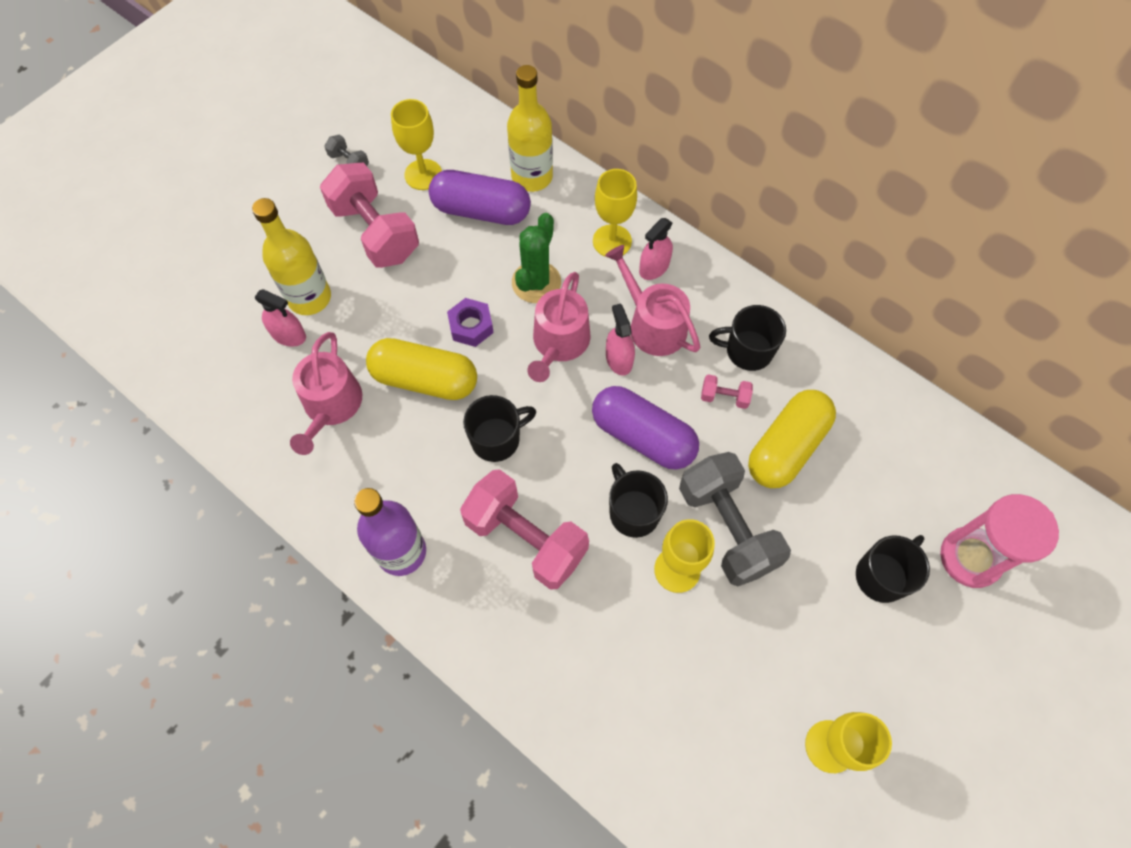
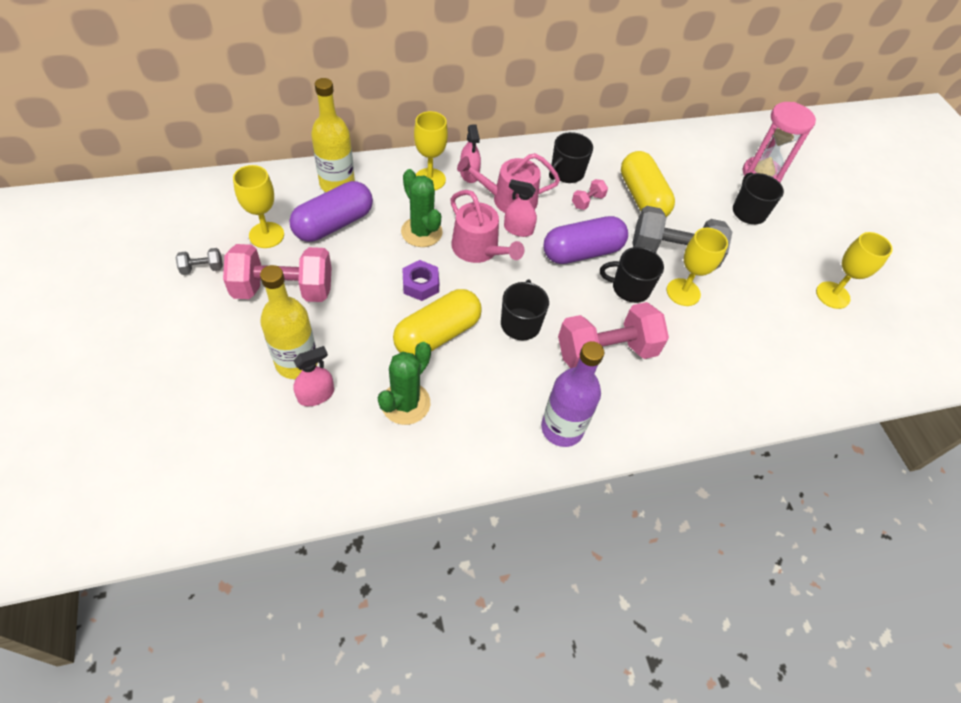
camera: 60 degrees left, 10 degrees down
pink watering can [290,332,362,455] -> green cactus [378,342,431,425]

